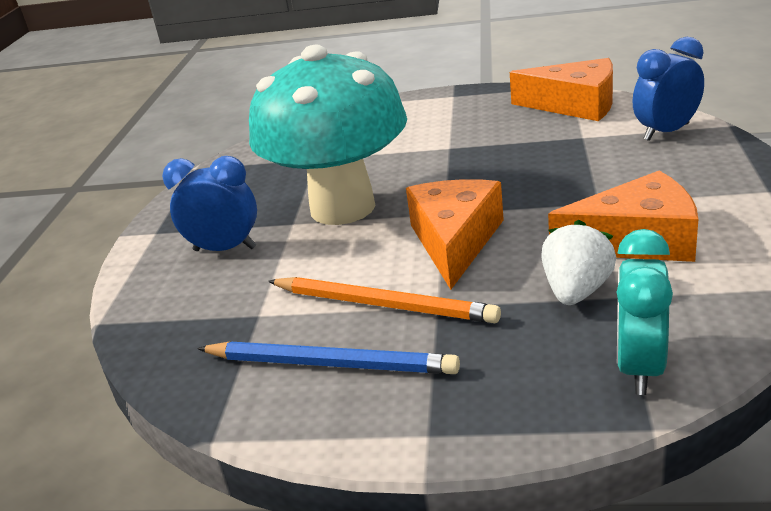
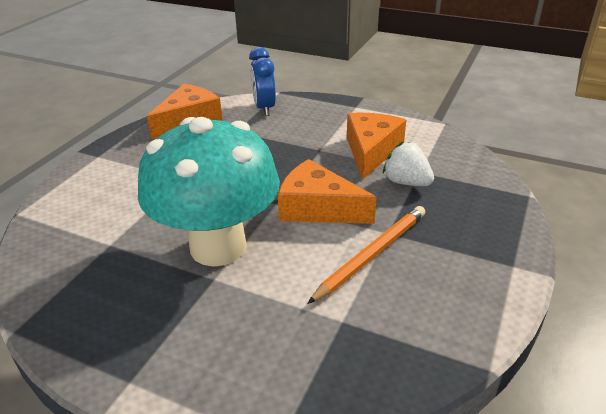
camera: 75 degrees left, 5 degrees up
blue clock [162,156,257,251] -> none
blue pencil [197,342,460,374] -> none
turquoise clock [617,229,673,395] -> none

